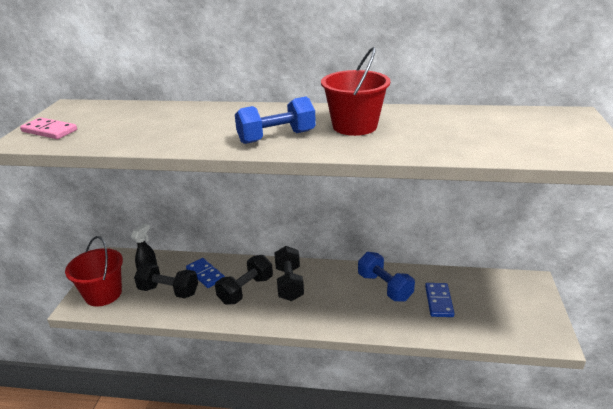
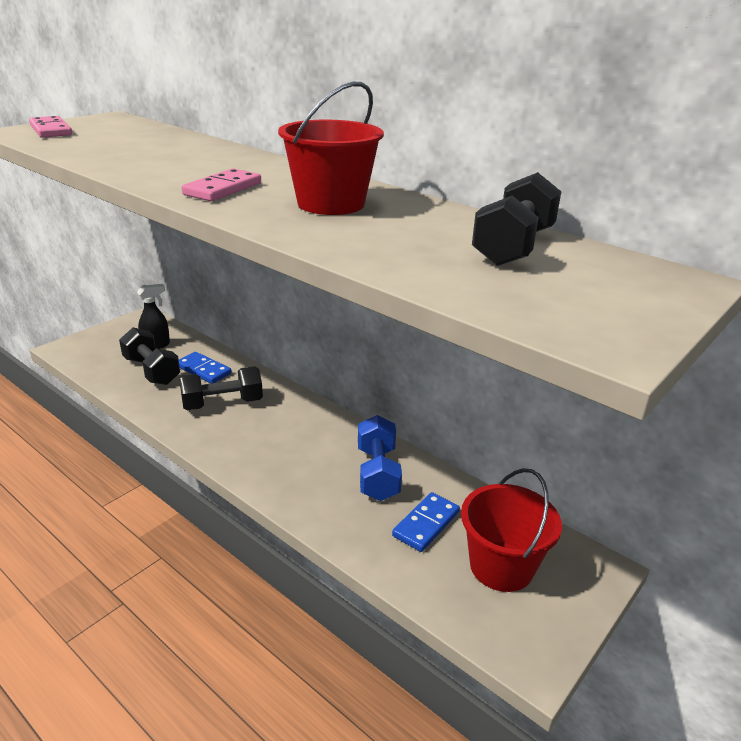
camera: 30 degrees right, 0 degrees up
red bucket [65,236,123,306] -> red bucket moved to [461,468,562,592]
blue domino [186,258,225,288] -> blue domino turned 45 degrees counterclockwise [179,352,232,384]
blue dumbbell [235,97,316,144] -> pink domino [181,168,261,201]
black dumbbell [274,246,304,301] -> black dumbbell moved to [472,172,561,266]

